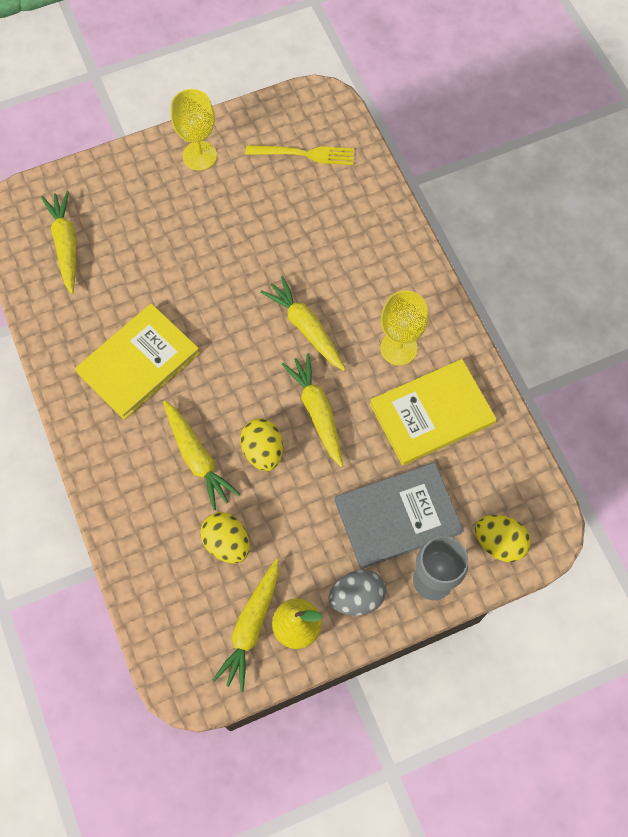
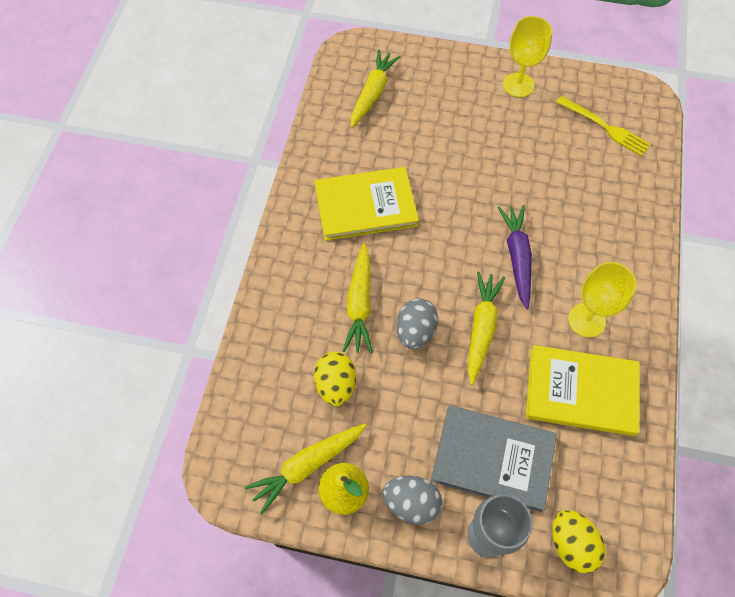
camera: 35 degrees right, 5 degrees down
yellow egg [240,418,283,471] -> grey egg [396,298,438,349]
yellow carrot [260,276,346,371] -> purple carrot [498,205,532,309]

